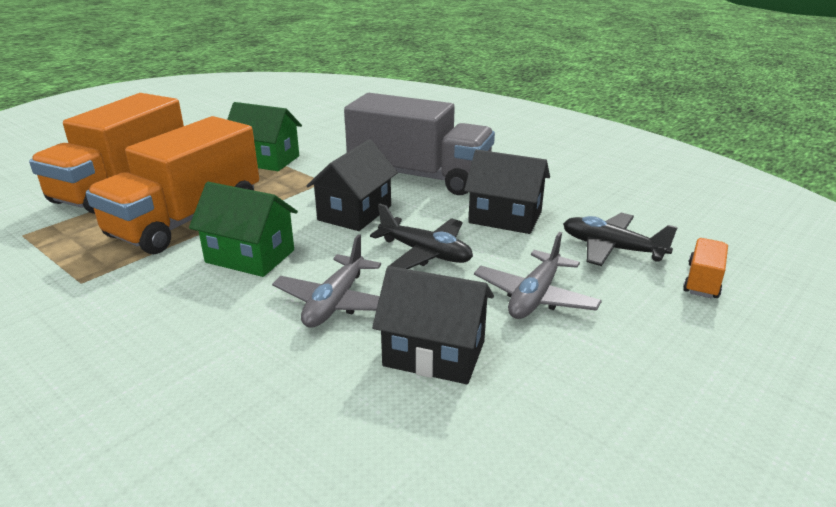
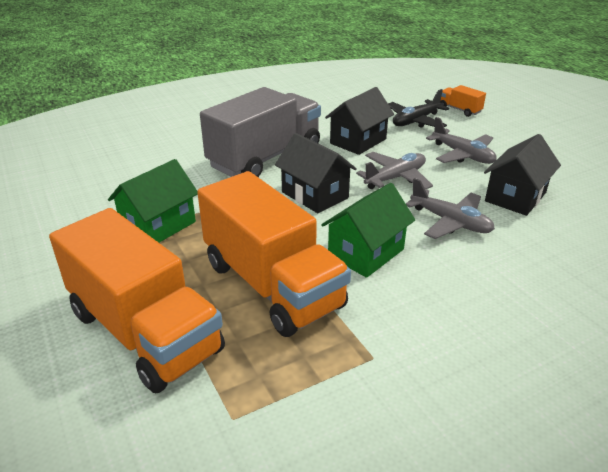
camera: 70 degrees left, 5 degrees up
black plane [370,204,473,269] -> grey plane [356,152,433,189]

